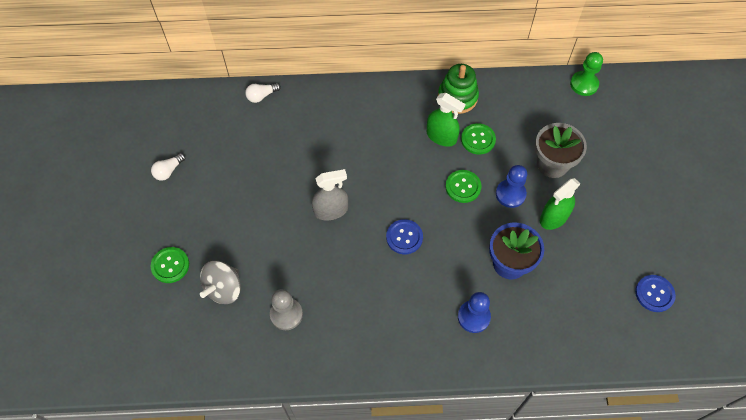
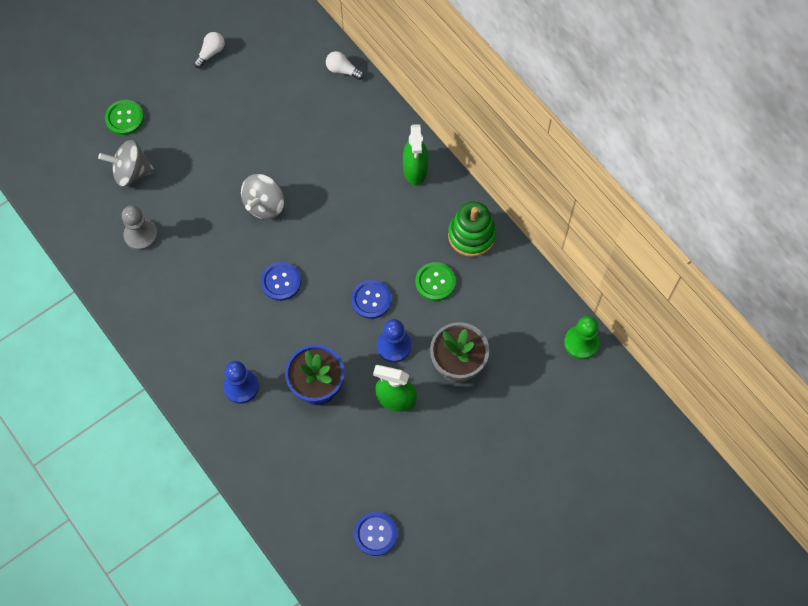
camera: 55 degrees right, 5 degrees up
white light bulb [151,153,185,181] -> white light bulb turned 120 degrees clockwise [194,32,225,68]
grey spray bottle [312,169,348,221] -> grey spinning top [241,174,284,219]
green spray bottle [427,93,465,147] -> green spray bottle moved to [403,124,428,185]
green button [446,170,481,203] -> blue button [351,280,392,319]

